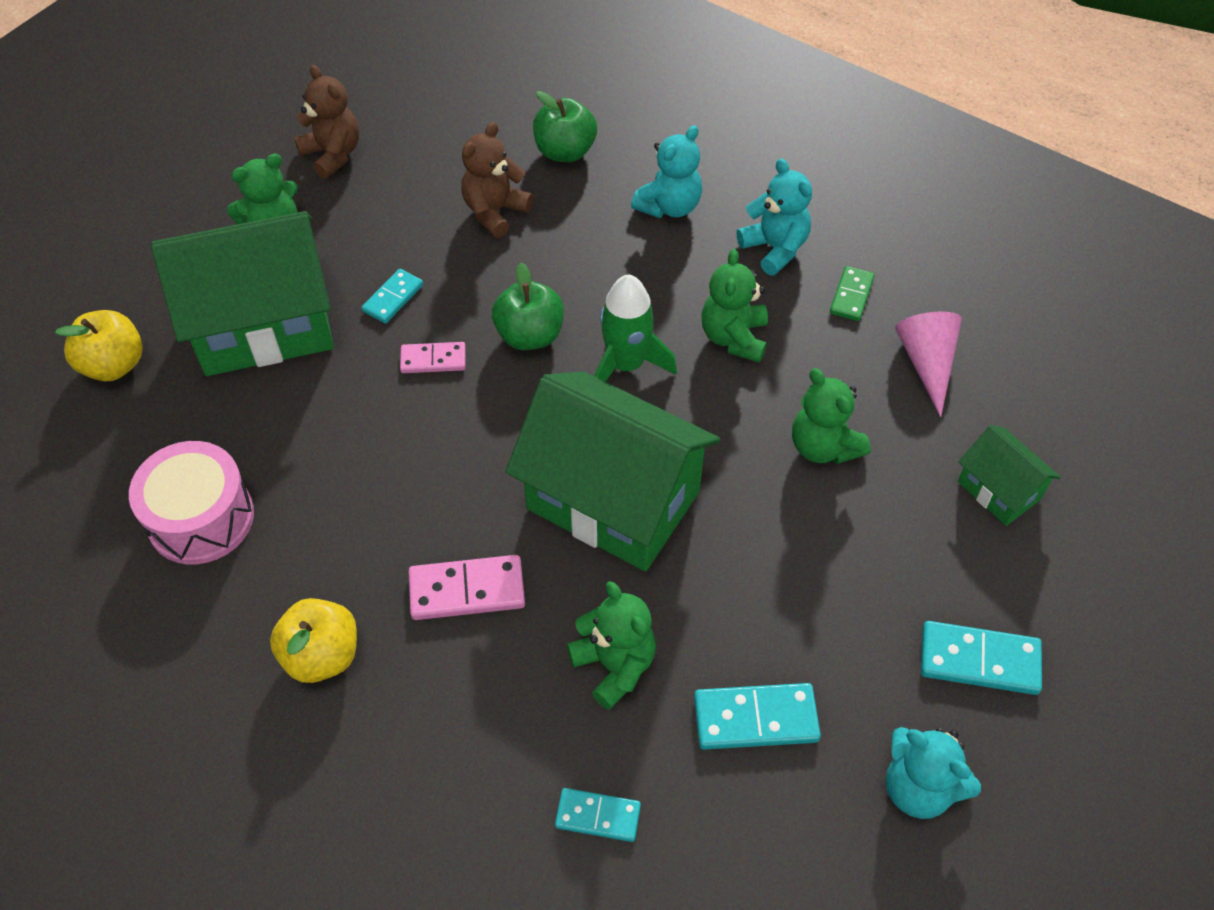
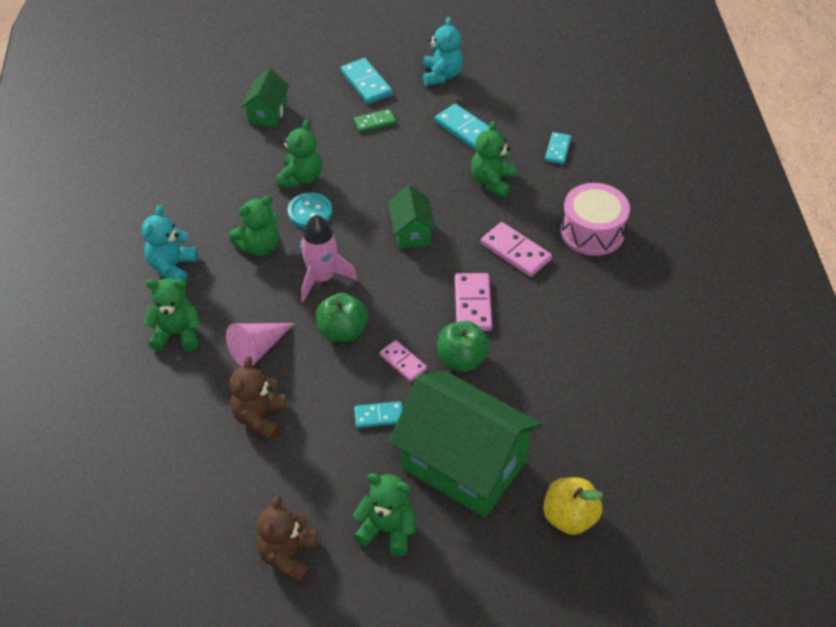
camera: 130 degrees left, 5 degrees down
pink drum [129,441,254,564] -> pink drum moved to [561,183,630,256]
yellow apple [270,598,357,683] -> none
brown teddy bear [461,122,533,238] -> brown teddy bear turned 105 degrees clockwise [230,356,286,440]
green house [506,372,720,571] -> green house [388,185,436,249], size x0.48
green apple [533,91,597,162] -> green apple moved to [437,321,490,372]
turquoise domino [555,788,641,842] -> turquoise domino turned 45 degrees clockwise [545,132,572,164]
green rocket [594,274,677,382] -> pink rocket [300,215,357,302]
turquoise teddy bear [631,125,702,218] -> green teddy bear [143,278,201,351]
green domino [830,266,875,321] -> green domino moved to [354,109,396,132]
pink cone [895,311,962,417] -> pink cone moved to [226,323,295,367]
none -> turquoise button [288,193,332,228]
none -> pink domino [455,273,492,331]

